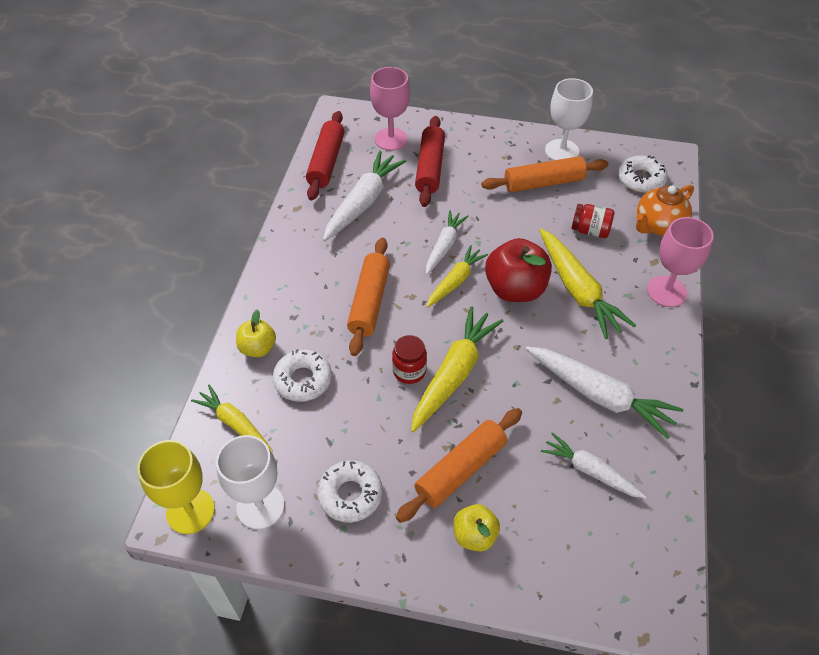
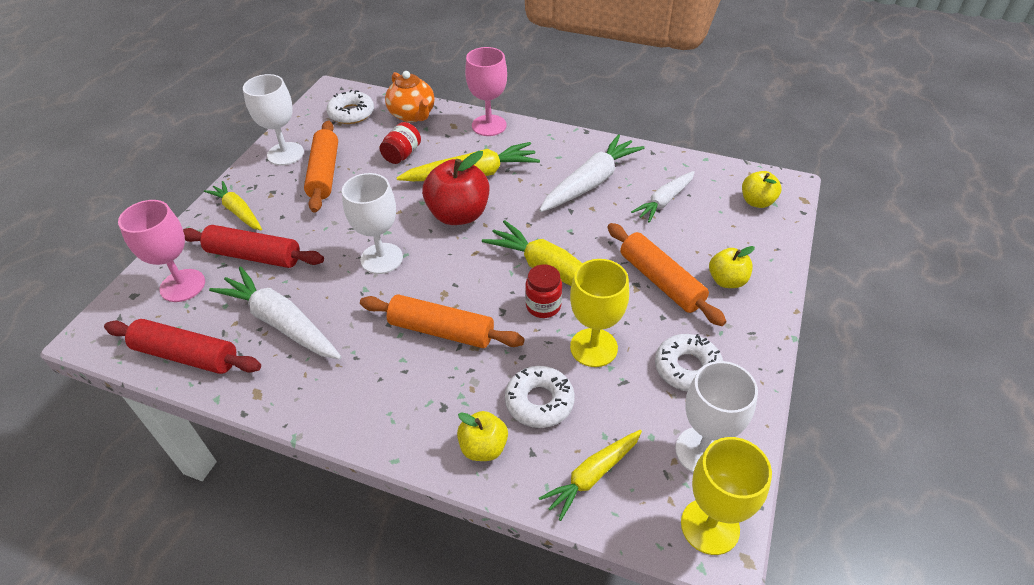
camera: 80 degrees left, 5 degrees down
white carrot [426,210,469,275] -> white goblet [342,173,403,274]
yellow carrot [426,245,488,308] -> yellow carrot moved to [204,181,262,230]
none -> yellow goblet [570,259,629,367]
none -> yellow apple [742,171,782,208]

